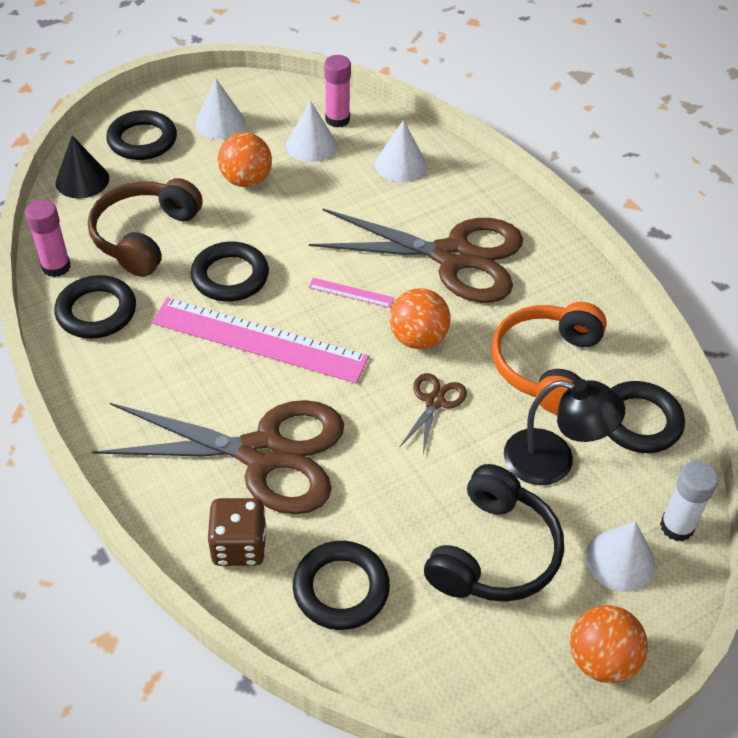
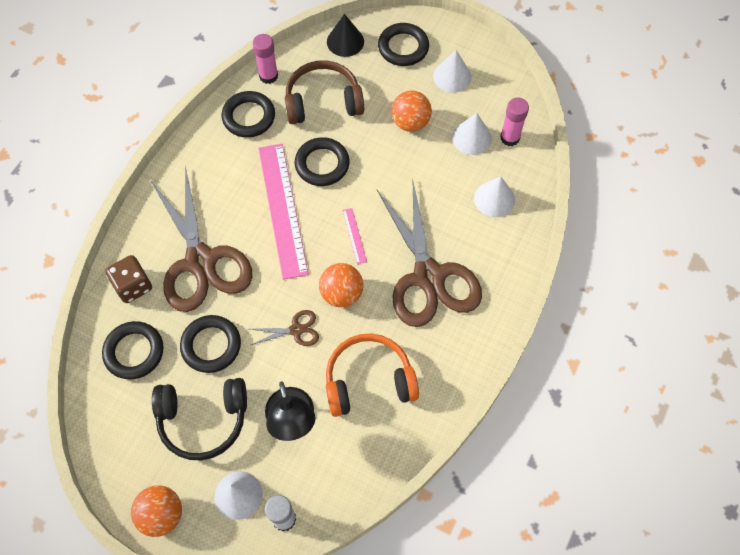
camera: 60 degrees right, 15 degrees up
black ring [608,381,685,453] -> black ring moved to [180,315,241,373]

